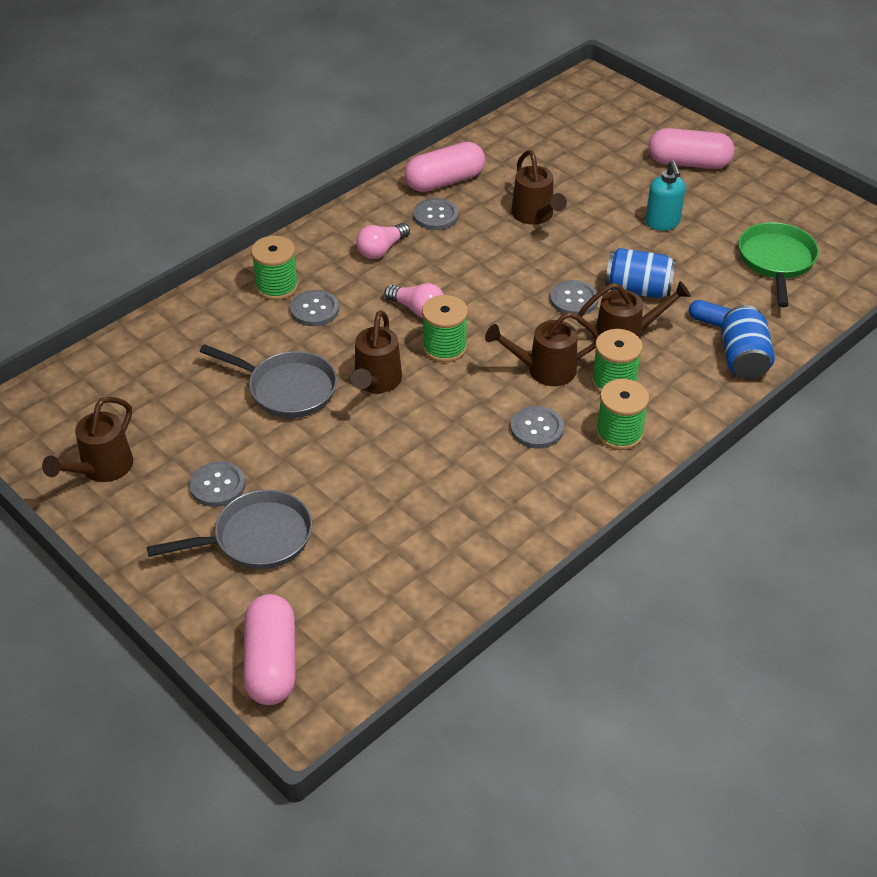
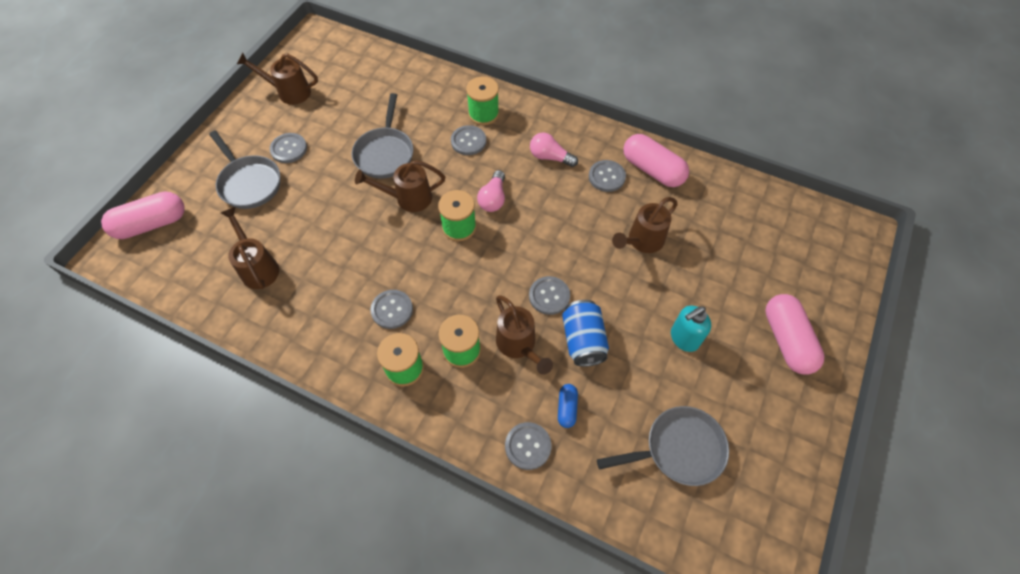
camera: 70 degrees right, 15 degrees up
brown watering can [485,312,599,386] -> brown watering can moved to [221,207,279,289]
blue can [721,305,775,379] -> grey button [505,422,552,470]
green pan [738,222,819,307] -> grey pan [597,406,729,486]

